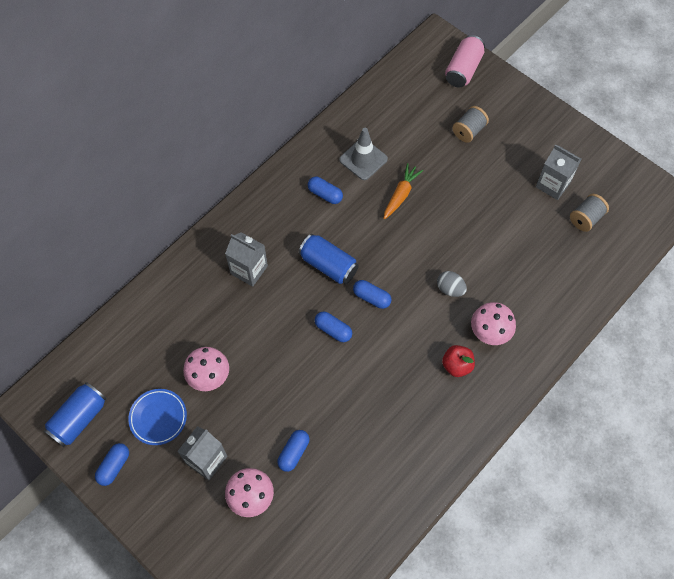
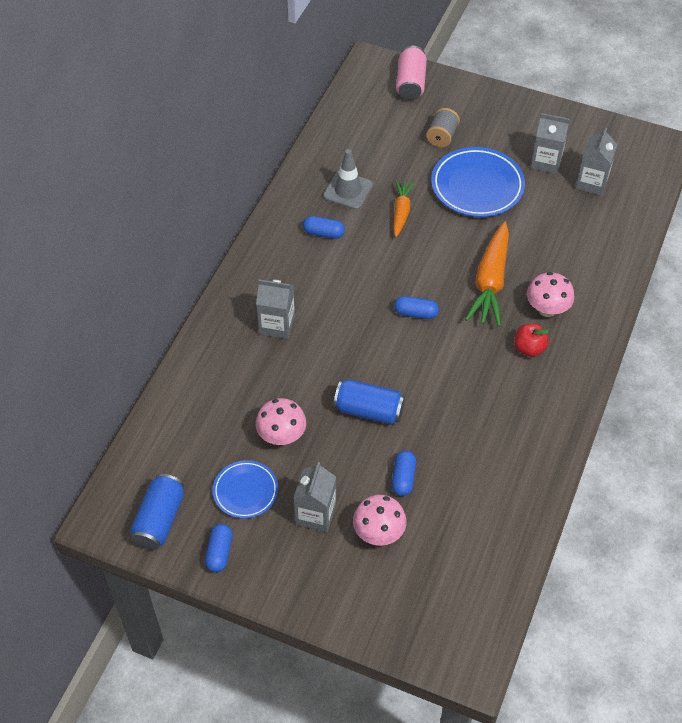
camera: 20 degrees left, 10 degrees down
blue can [298,234,359,284] -> blue can moved to [334,379,405,425]
blue capsule [315,312,352,342] -> none
grey egg [437,271,467,297] -> orange carrot [465,221,509,327]
grey spool [570,194,609,232] -> grey carton [575,128,617,196]
none -> blue plate [431,147,525,217]

